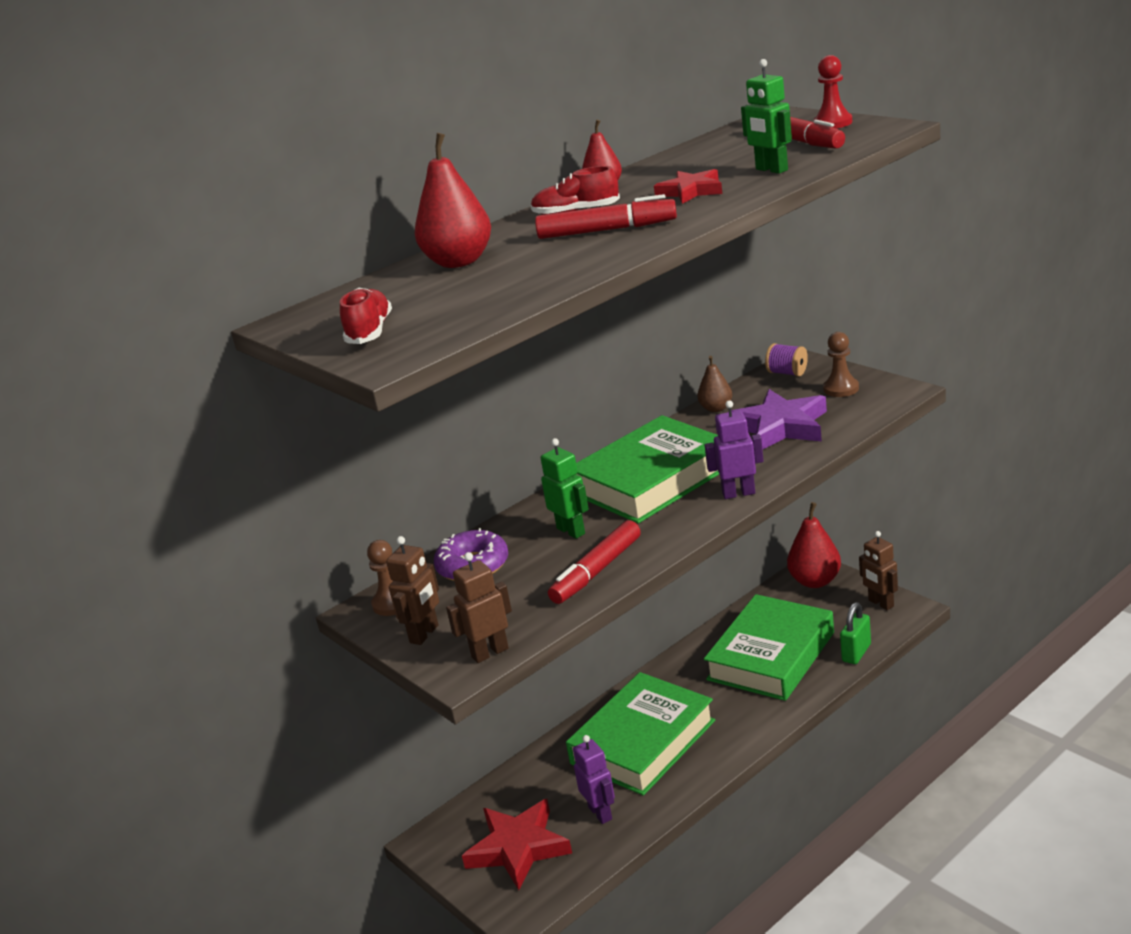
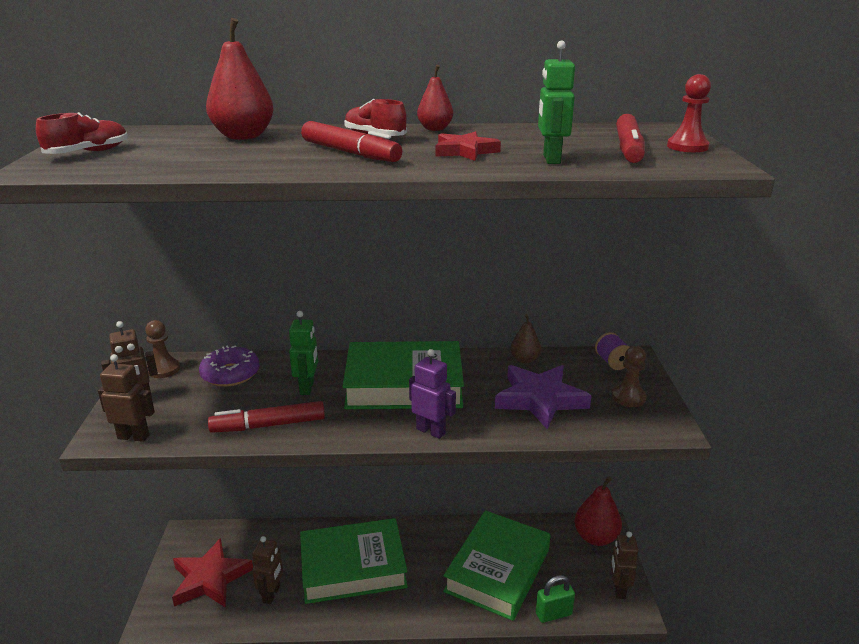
camera: 35 degrees right, 0 degrees up
purple robot [573,735,615,824] -> brown robot [252,536,283,604]
green book [704,594,834,701] -> green book turned 45 degrees counterclockwise [443,510,551,621]

